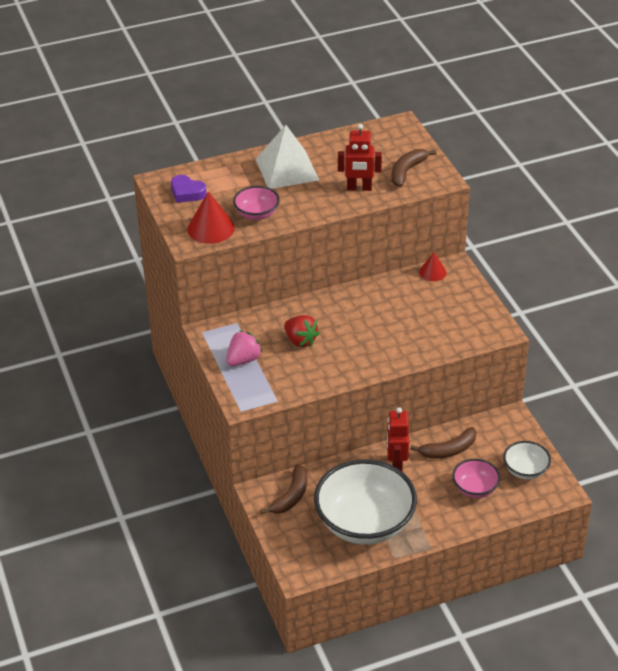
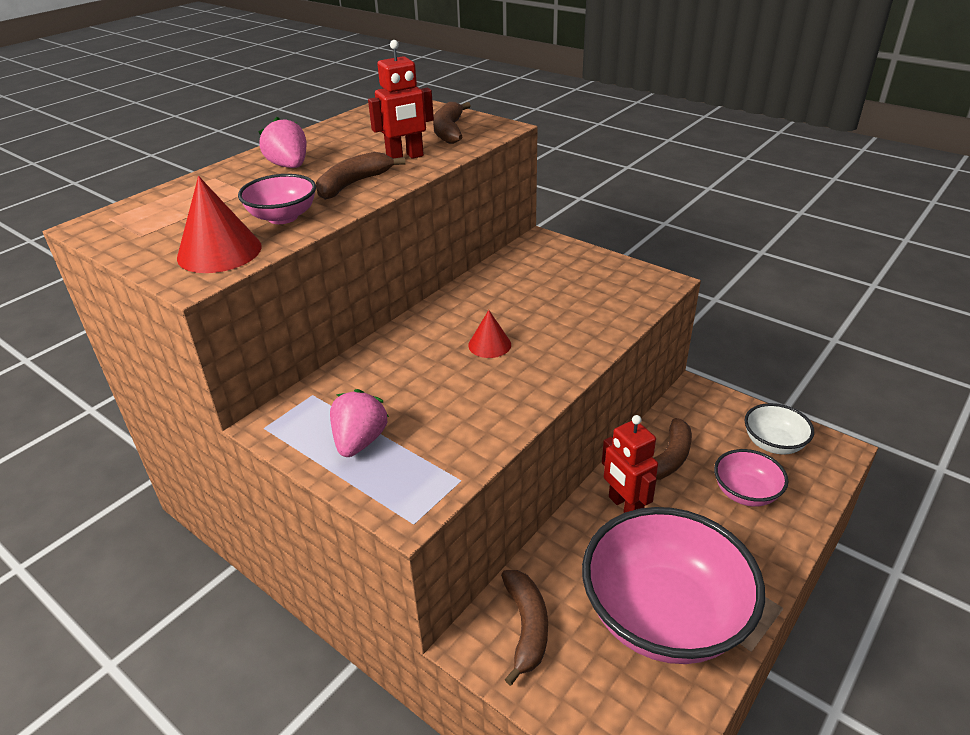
camera: 30 degrees left, 5 degrees down
purple heart [171,175,207,203] -> none
white pyramid [256,125,319,189] -> pink strawberry [258,117,306,168]
red strawberry [284,315,320,347] -> none
white bowl [314,459,417,545] -> pink bowl [582,507,765,664]
red cone [419,252,446,281] -> red cone moved to [468,310,511,358]
none -> brown banana [316,152,406,200]

